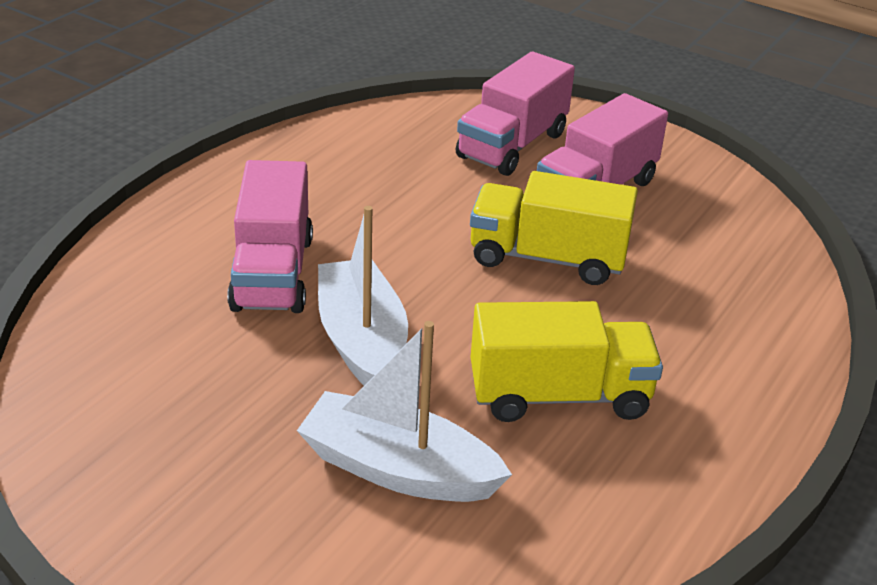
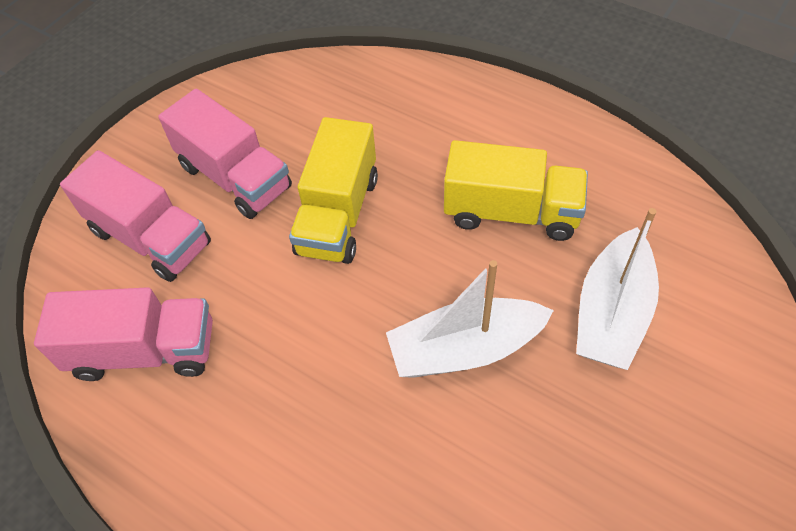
camera: 85 degrees left, 20 degrees up
pink truck [227,160,313,313] -> pink truck moved to [34,287,213,381]
yellow truck [471,301,663,422] -> yellow truck turned 105 degrees clockwise [444,140,588,241]

